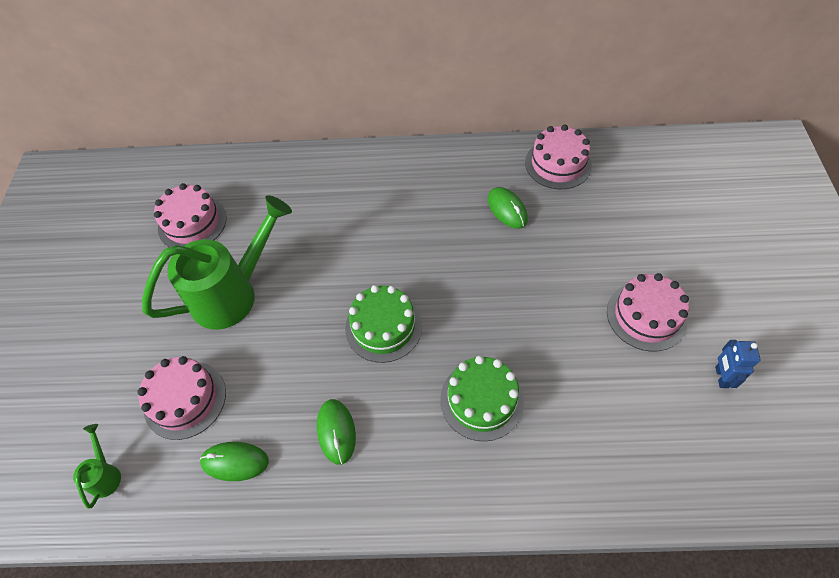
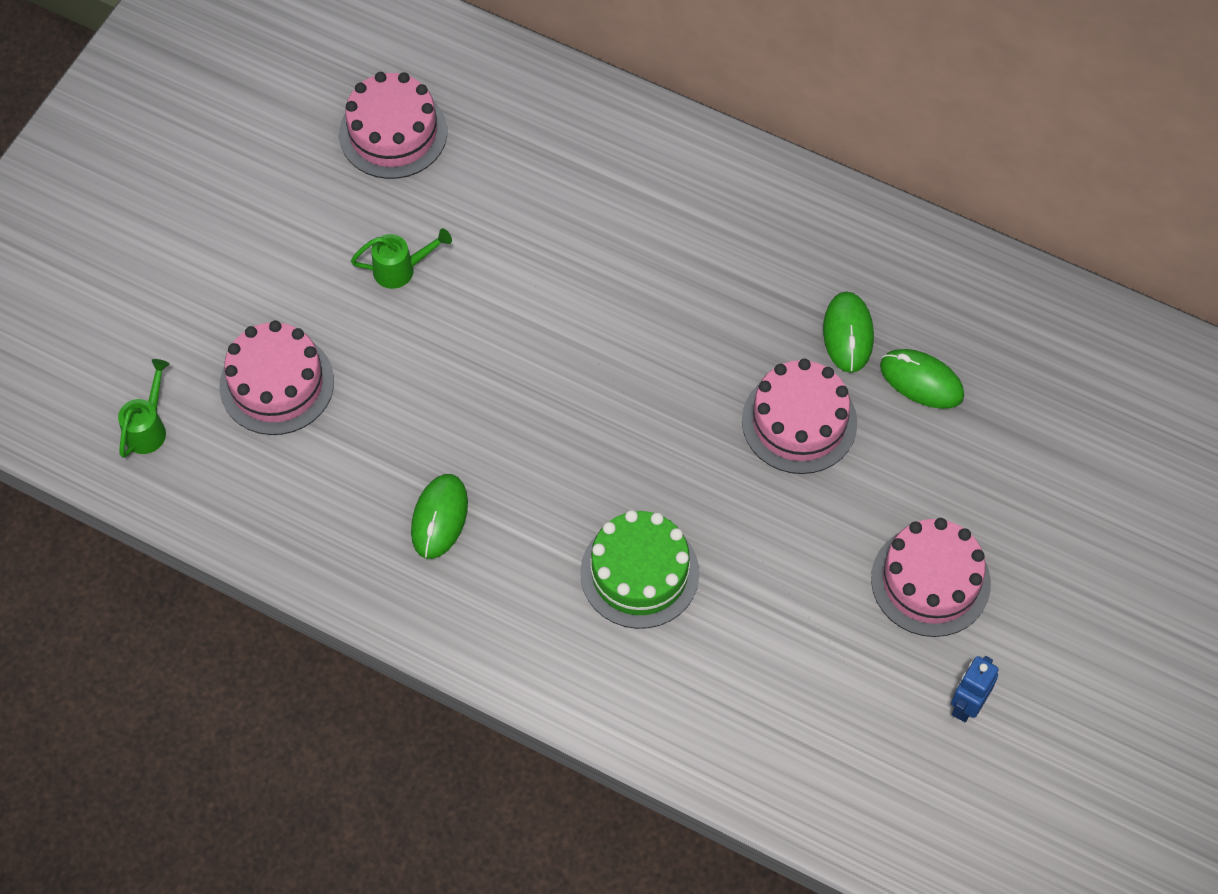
camera: 25 degrees right, 5 degrees up
green watering can [142,195,292,330] -> green watering can [351,228,452,289], size x0.42
green mouse [200,442,269,481] -> green mouse moved to [880,349,964,409]
green cake [345,285,422,363] -> none
pink cake [525,125,592,189] -> pink cake moved to [742,359,857,474]

